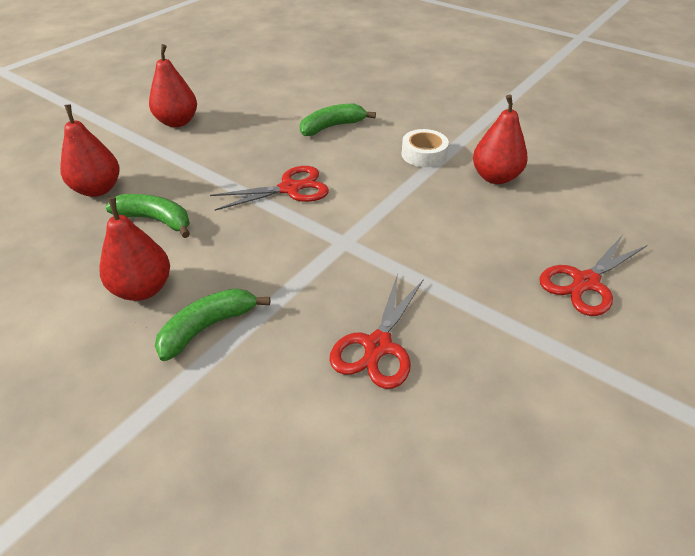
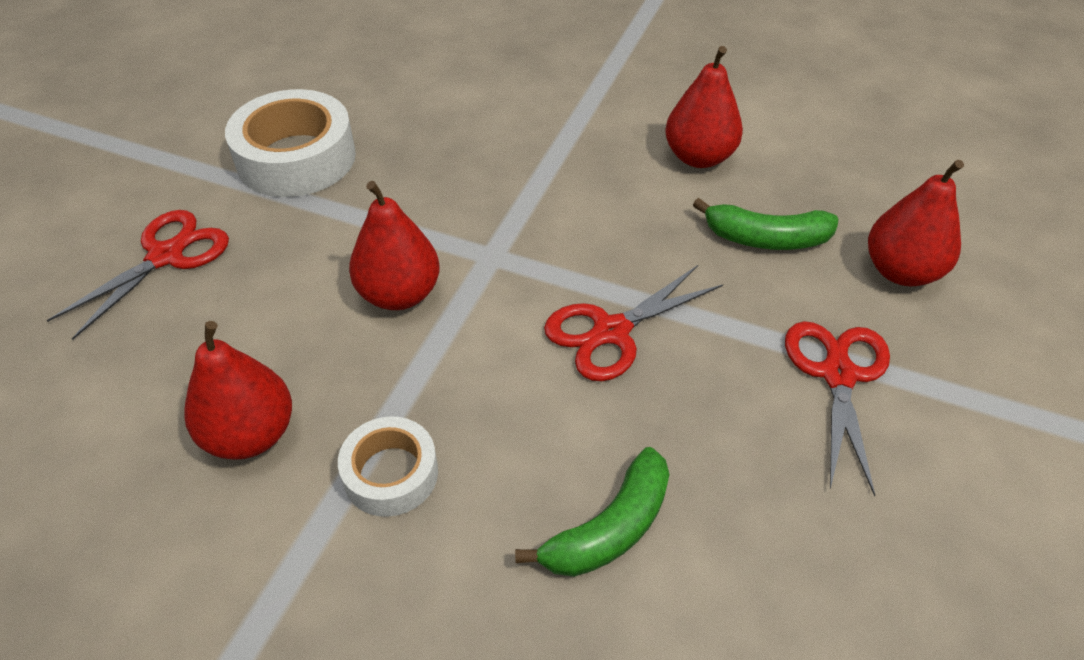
camera: 165 degrees right, 5 degrees up
red pear [149,44,197,127] -> red pear moved to [349,181,440,310]
green banana [155,288,270,361] -> none
red scissors [329,274,424,389] -> red scissors moved to [785,321,890,497]
none -> white tape [225,89,356,197]

